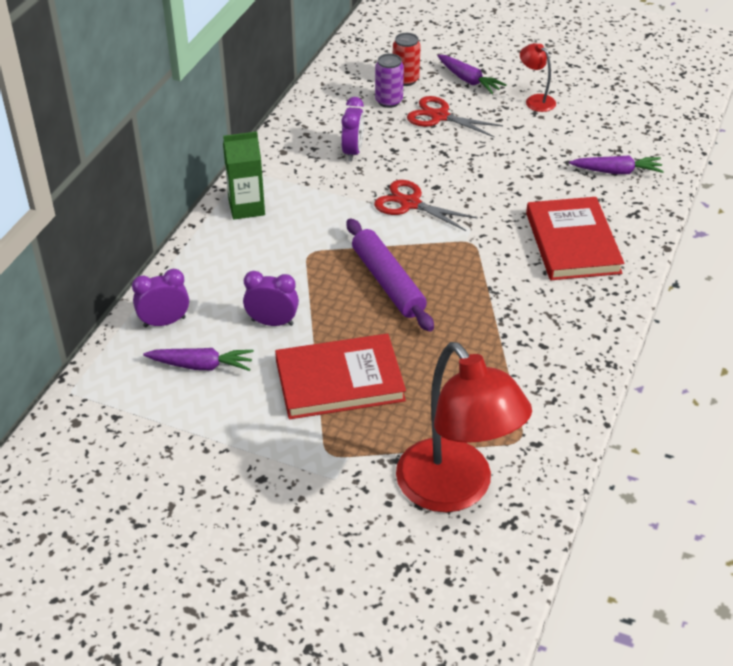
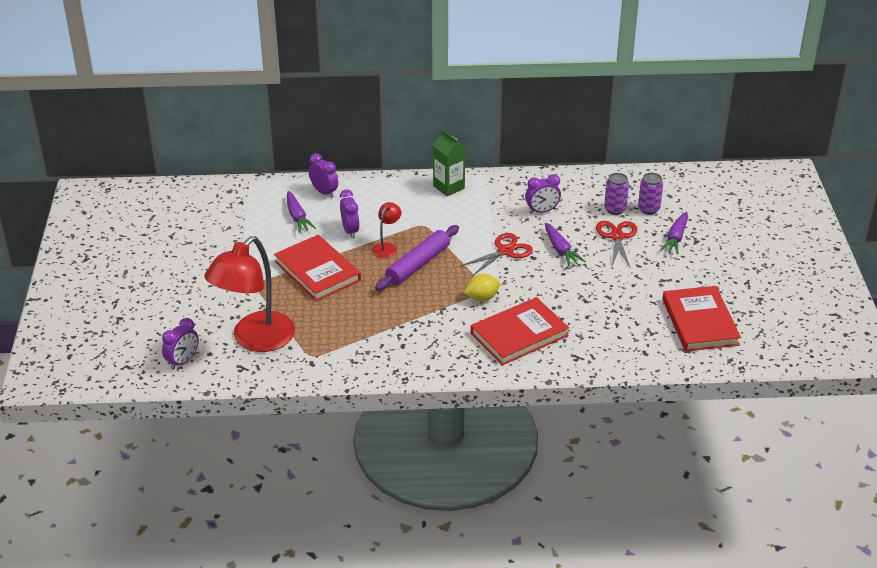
camera: 65 degrees right, 5 degrees down
red scissors [374,180,478,231] -> red scissors turned 45 degrees clockwise [460,233,533,276]
red can [393,33,421,86] -> purple can [638,173,663,215]
red lamp [520,43,556,112] -> red lamp moved to [372,202,401,258]
purple carrot [569,156,664,174] -> purple carrot moved to [545,223,585,266]
none -> purple clock [162,318,199,370]
none -> yellow lemon [464,274,500,301]
none -> red book [662,286,741,352]

